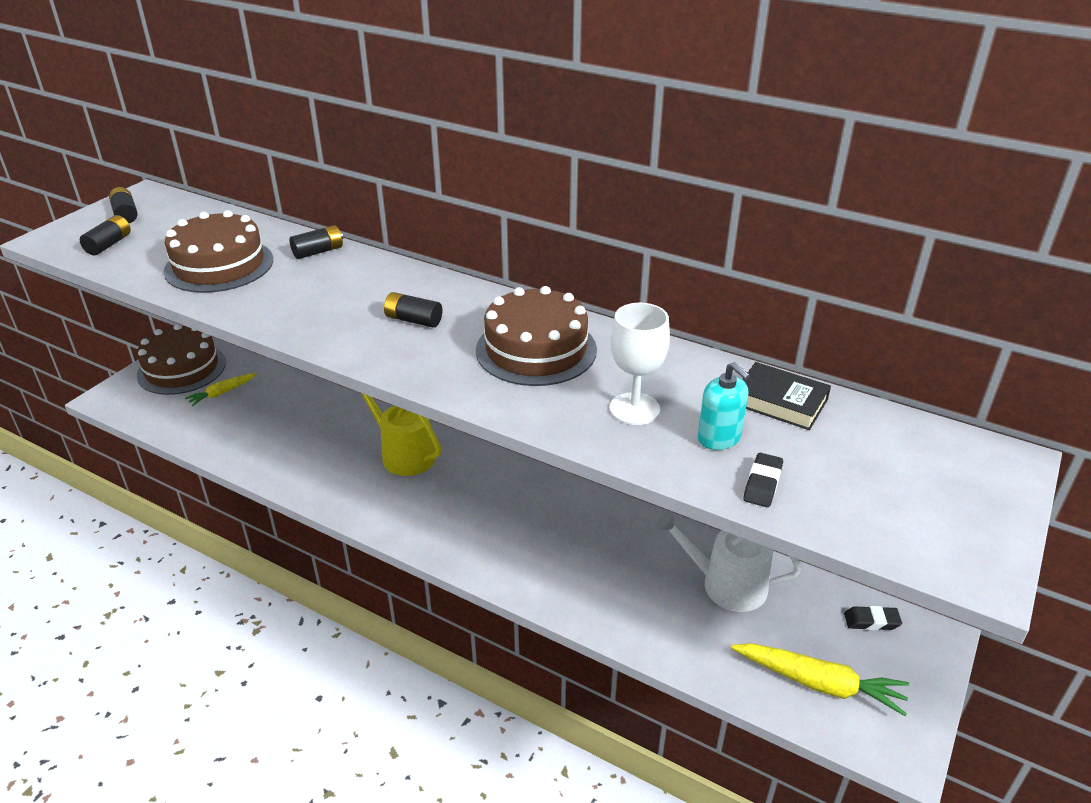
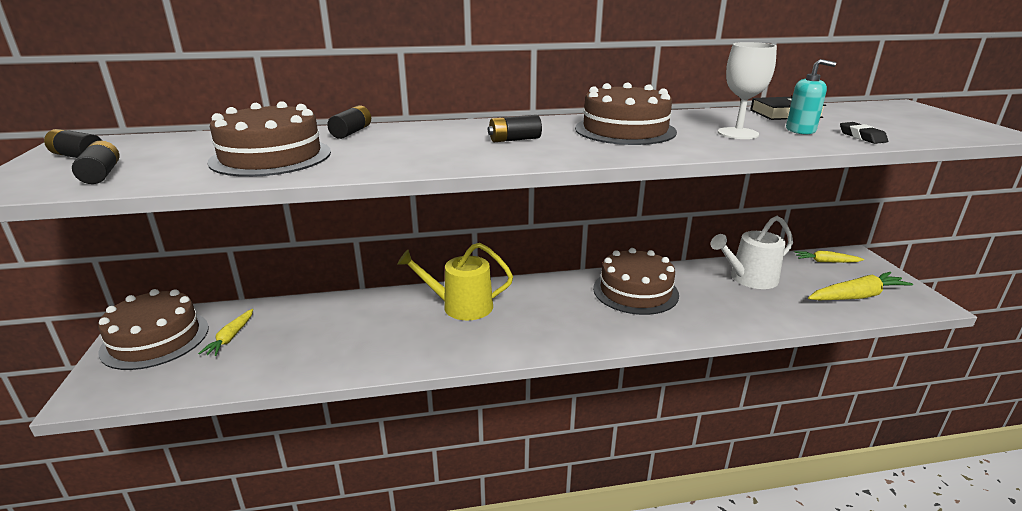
camera: 40 degrees left, 10 degrees down
black eraser [844,606,902,630] -> yellow carrot [794,250,864,263]
none -> brown cake [593,248,679,315]

